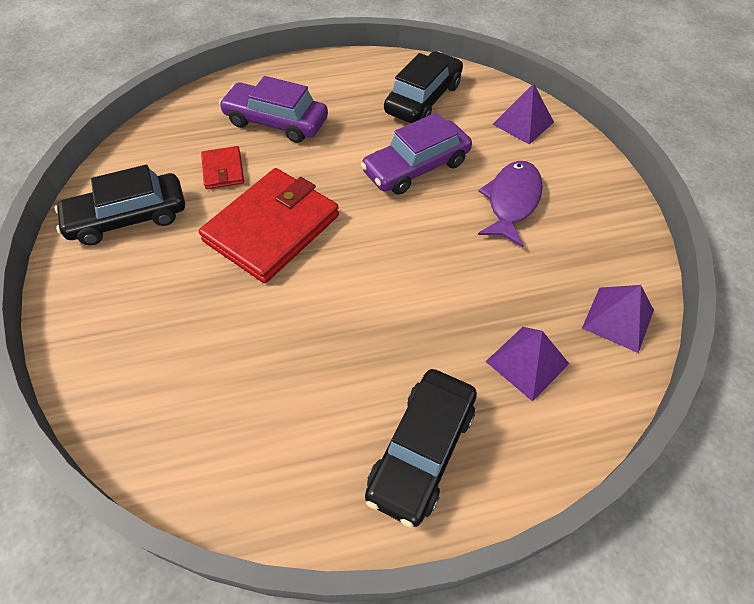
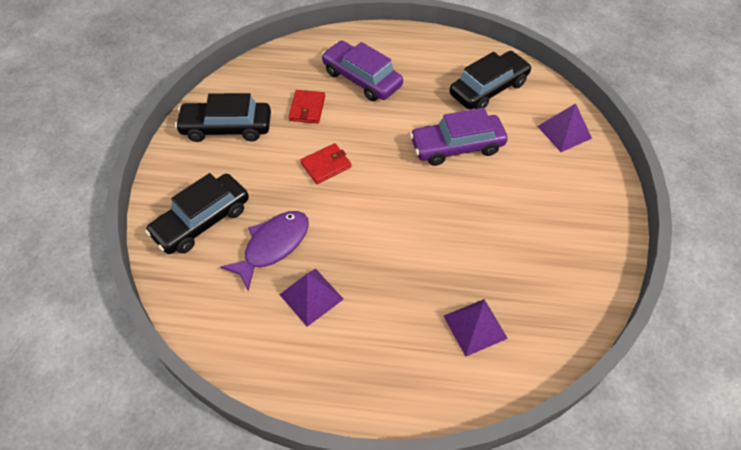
camera: 20 degrees right, 0 degrees up
red wallet [199,168,339,283] -> red wallet [300,143,352,184], size x0.47
black car [365,369,477,528] -> black car moved to [145,173,249,254]
purple fish [478,161,543,247] -> purple fish moved to [220,211,309,291]
purple pyramid [582,285,654,353] -> purple pyramid moved to [279,269,344,327]

